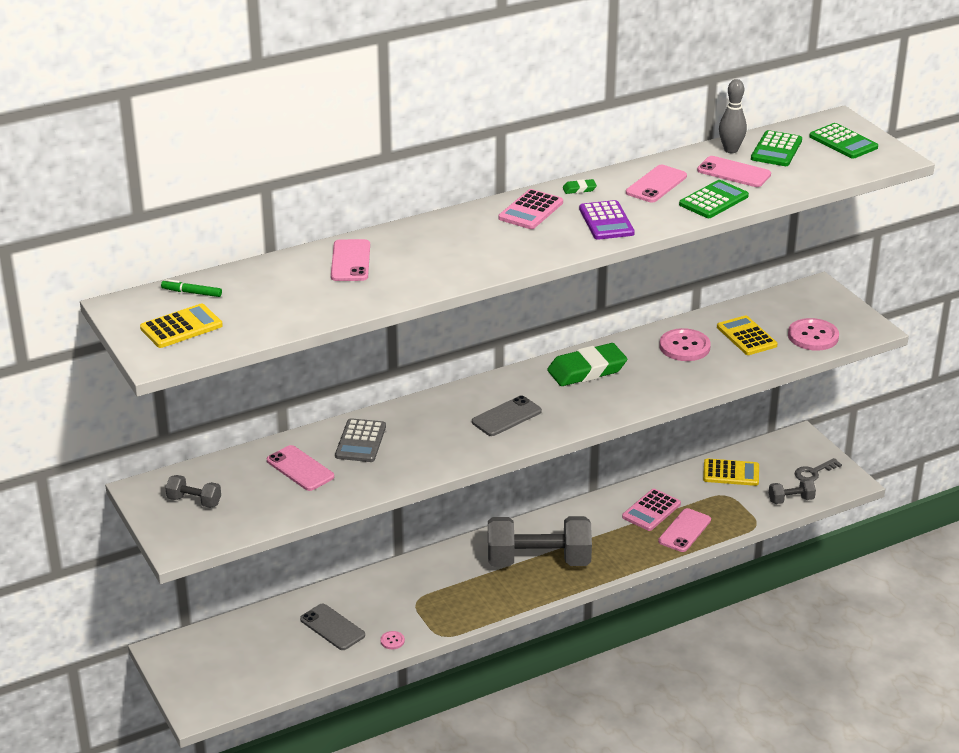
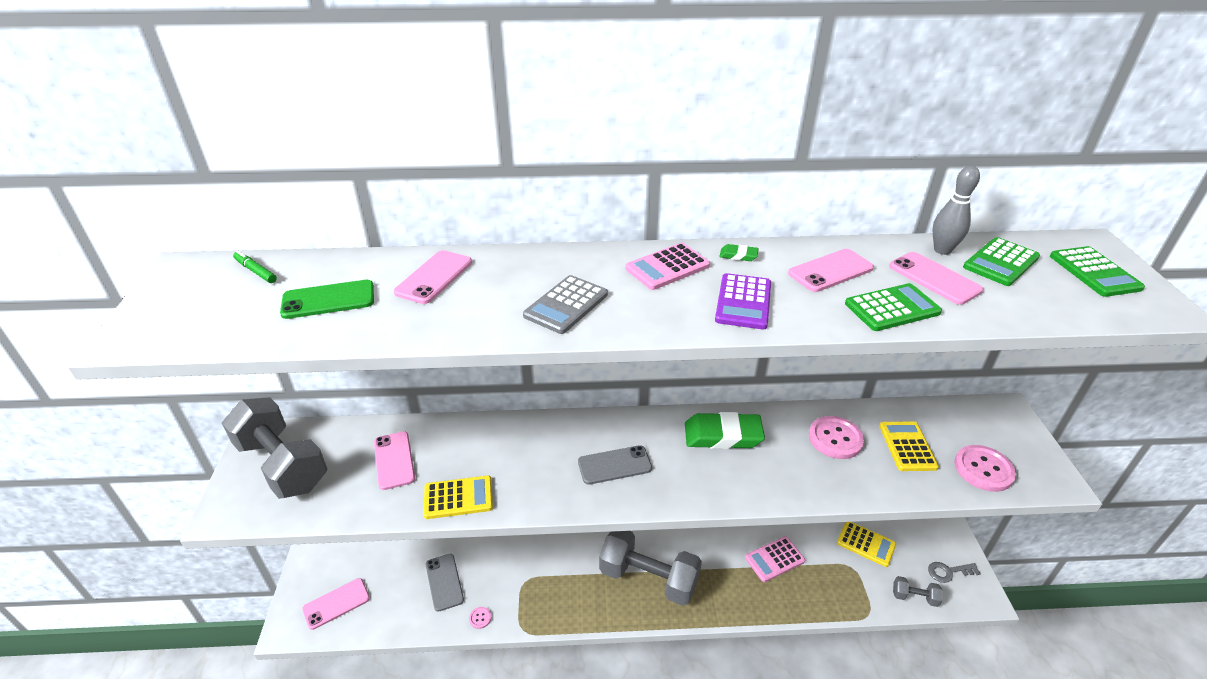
camera: 25 degrees right, 5 degrees up
yellow calculator [140,303,223,348] -> yellow calculator moved to [423,476,493,519]
grey dumbbell [165,475,221,508] -> grey dumbbell [222,397,327,499], size x2.26
grey calculator [335,418,386,462] -> grey calculator moved to [523,275,608,334]
pink phone [658,508,711,552] -> pink phone moved to [302,578,370,630]
none -> green phone [280,280,374,319]

